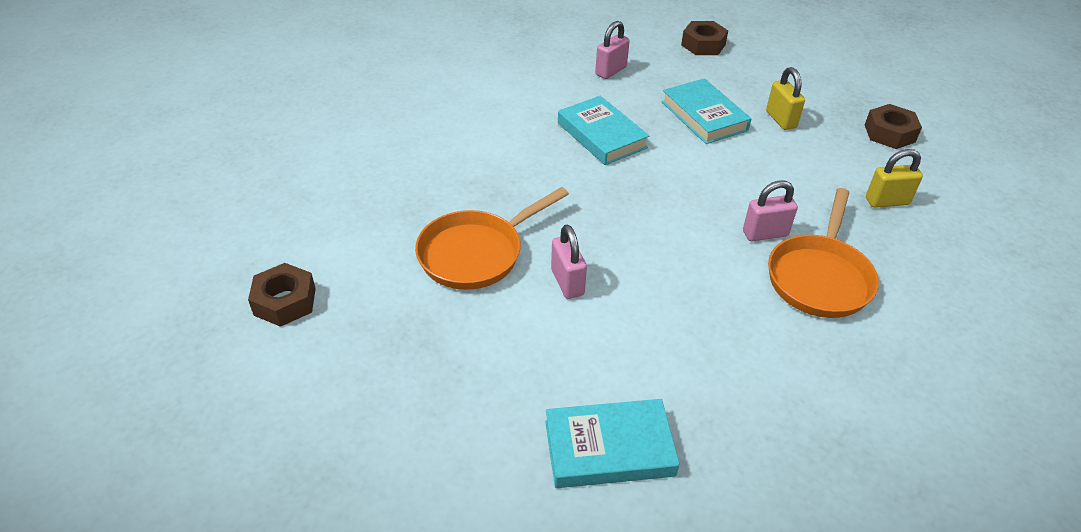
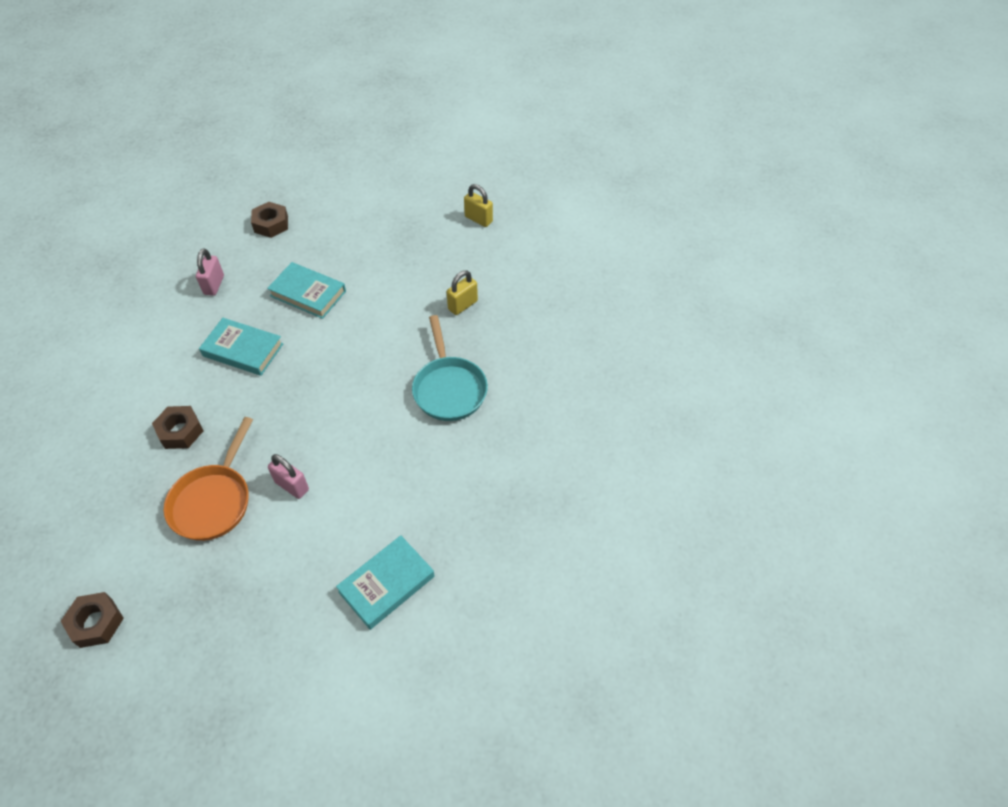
camera: 35 degrees left, 10 degrees up
pink padlock [743,180,798,241] -> none
yellow padlock [766,67,805,130] -> yellow padlock moved to [464,184,493,227]
orange pan [768,188,879,318] -> turquoise pan [412,315,488,421]
brown nut [865,104,922,149] -> brown nut moved to [152,406,204,449]

